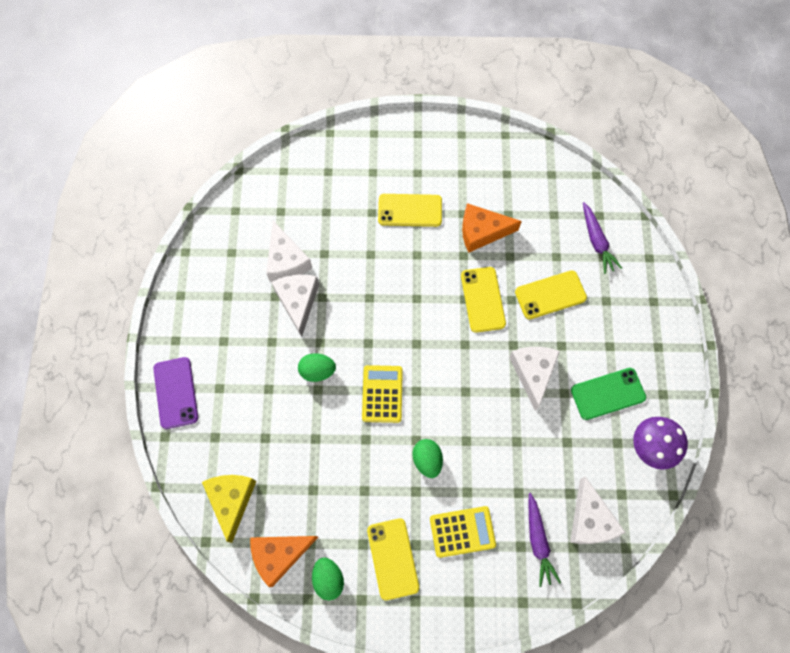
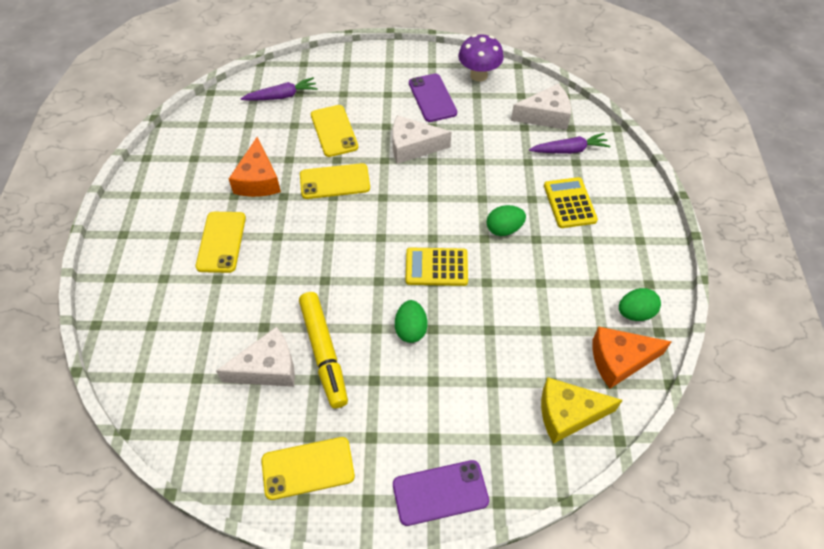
camera: 90 degrees left, 15 degrees down
orange cheese [250,536,318,587] -> orange cheese turned 105 degrees clockwise [592,327,672,389]
white cheese [271,275,319,337] -> yellow marker [299,292,348,409]
yellow phone [367,518,419,600] -> yellow phone moved to [261,437,355,500]
green phone [571,368,646,420] -> purple phone [409,73,457,122]

